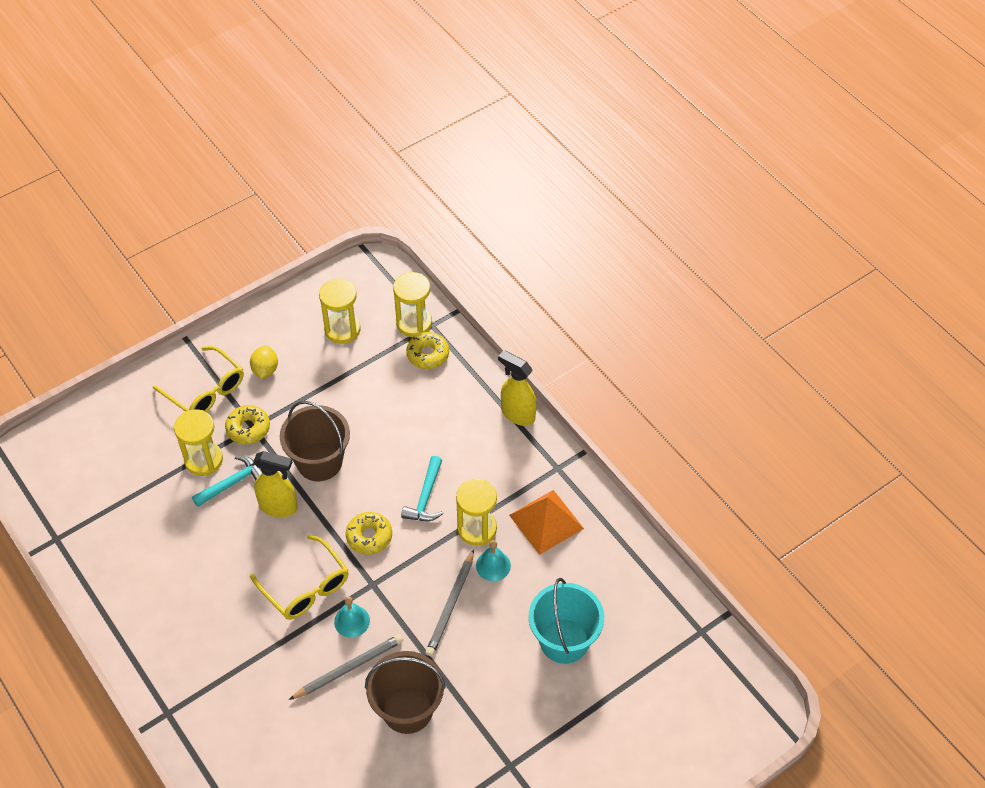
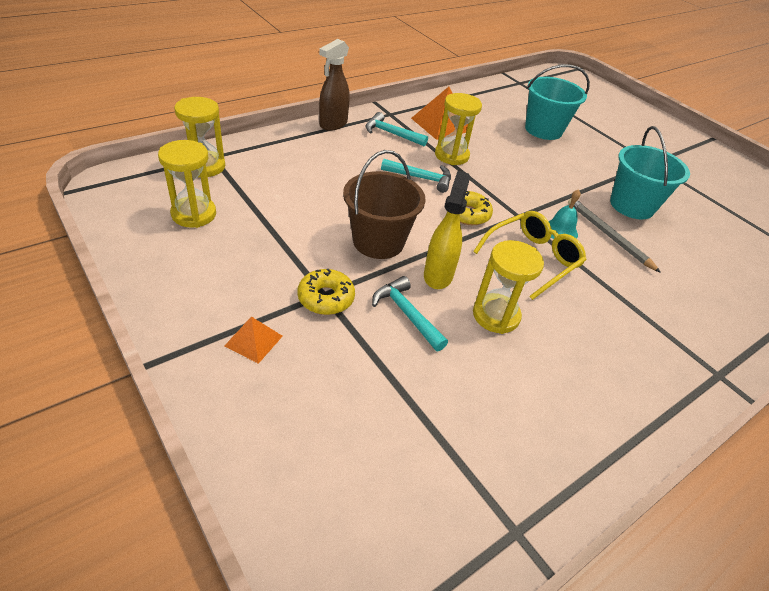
camera: 95 degrees left, 10 degrees down
yellow glasses [153,346,244,412] -> orange pyramid [225,316,283,364]
yellow hourglass [174,409,223,476] -> yellow hourglass moved to [473,240,544,334]
yellow lemon [250,346,278,379] -> none
brown bucket [365,651,446,734] -> turquoise bucket [610,126,690,219]
yellow donut [406,332,449,369] -> none
grey pencil [426,549,474,656] -> none
turquoise bell [476,540,511,581] -> none
yellow spray bottle [498,350,537,426] -> brown spray bottle [319,39,350,131]
none -> turquoise hammer [365,112,428,147]

